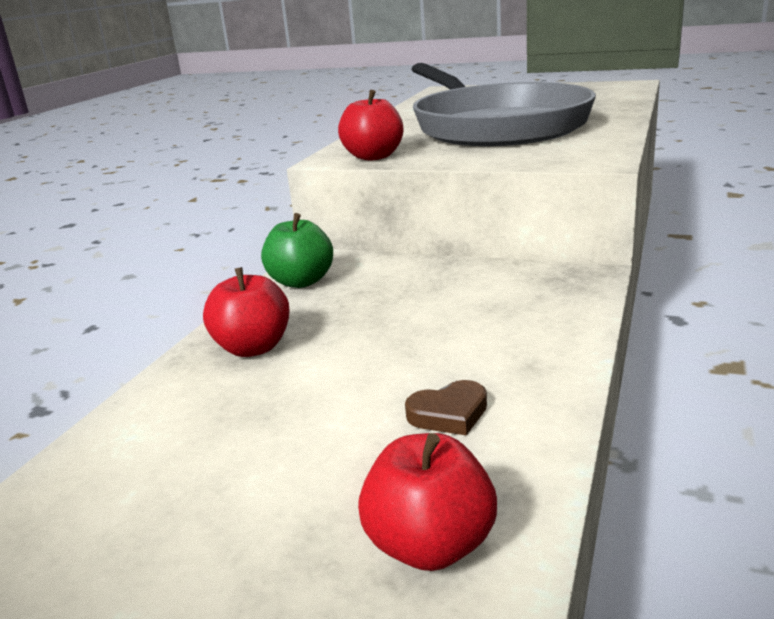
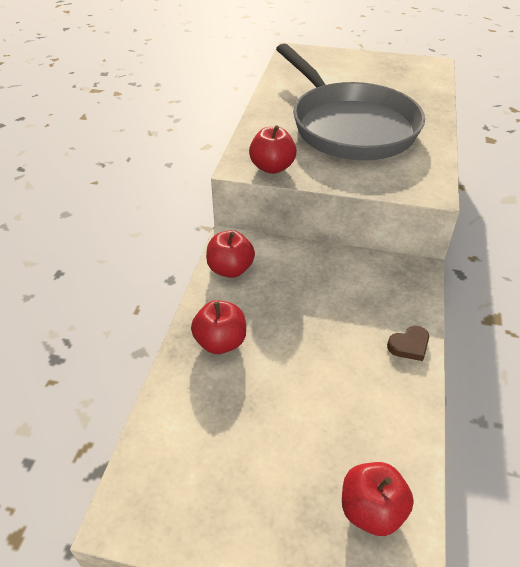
camera: 10 degrees left, 20 degrees up
green apple [261,213,333,288] -> red apple [206,230,255,278]
brown heart [405,380,487,435] -> brown heart moved to [387,326,429,361]

